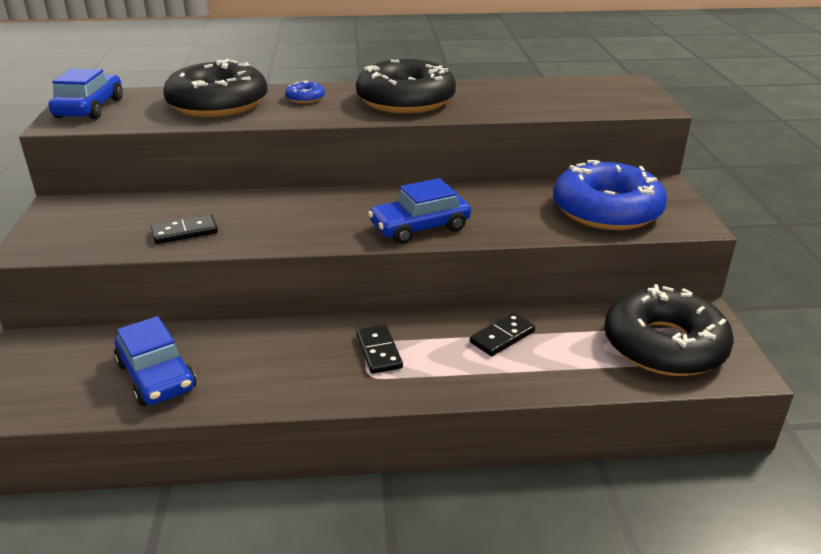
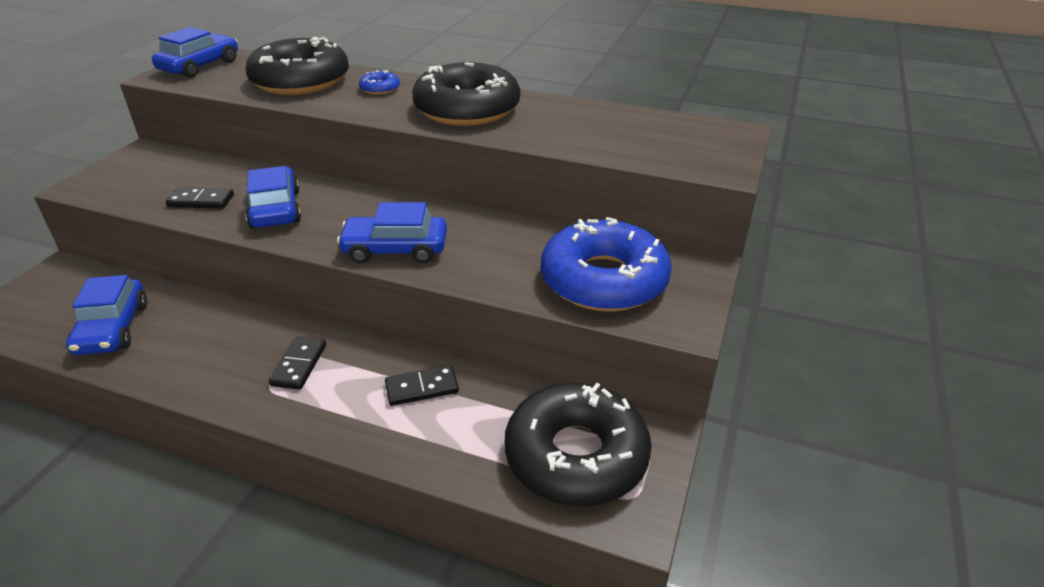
camera: 25 degrees right, 5 degrees up
none -> blue car [245,166,301,229]

